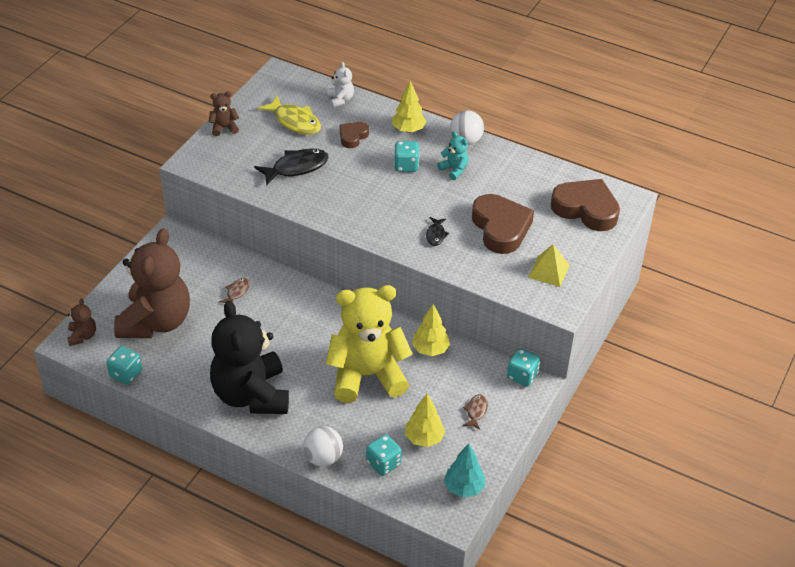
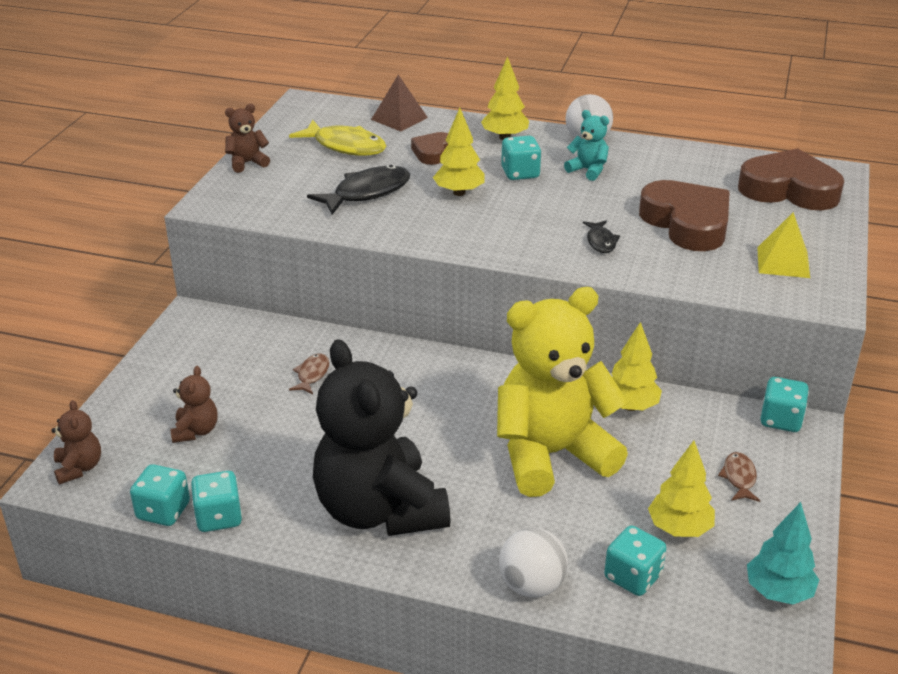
camera: 10 degrees left, 10 degrees down
brown teddy bear [114,229,190,338] -> brown teddy bear [170,366,218,443], size x0.40
white teddy bear [327,62,354,108] -> brown pyramid [371,75,428,131]
none -> turquoise dice [191,471,242,532]
none -> yellow tree [433,108,485,196]

